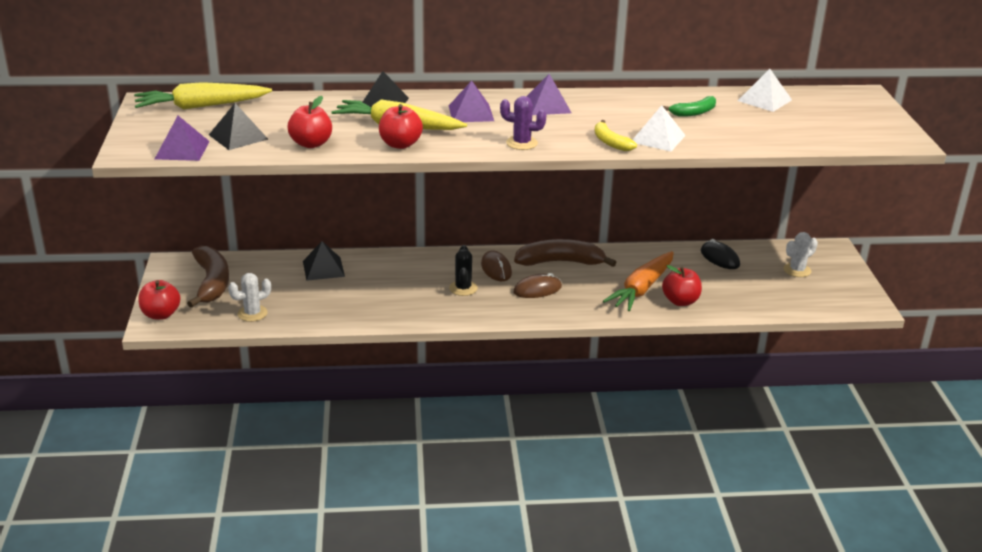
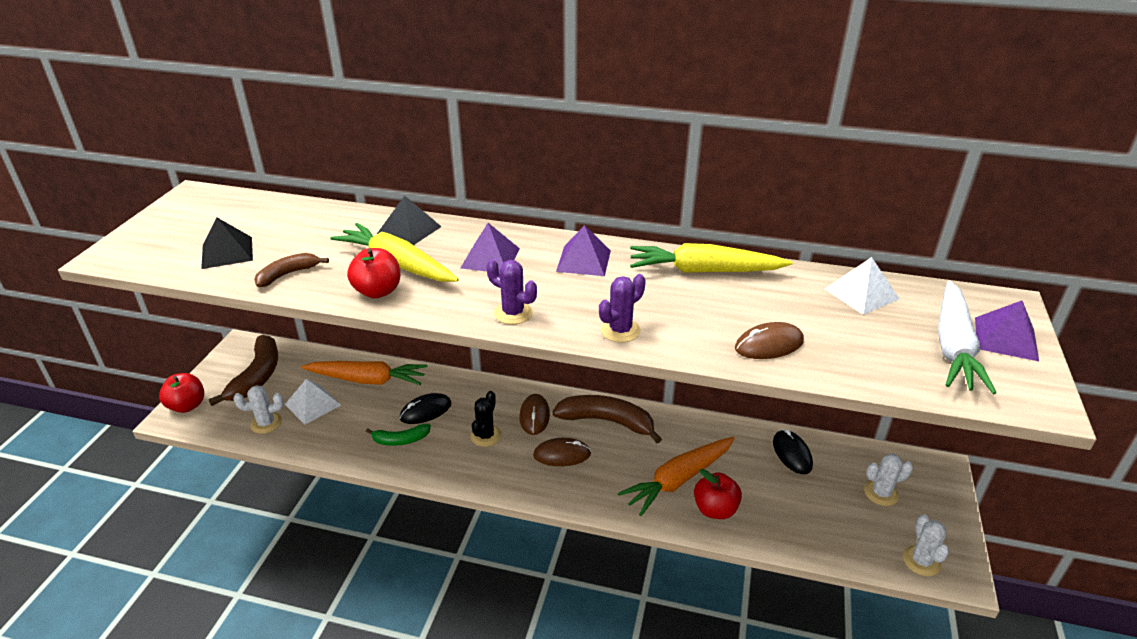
camera: 20 degrees right, 5 degrees up
yellow carrot [134,82,272,110] -> yellow carrot moved to [630,243,793,273]
purple pyramid [155,116,210,161] -> purple pyramid moved to [975,300,1039,361]
red apple [287,96,332,148] -> brown banana [254,253,329,287]
black pyramid [303,241,345,281] -> orange carrot [301,361,427,385]
yellow banana [595,120,637,151] -> purple cactus [599,274,646,343]
white pyramid [633,105,686,151] -> white pyramid moved to [285,379,341,424]
green banana [663,96,716,117] -> green banana moved to [366,424,431,446]
none -> black mouse [400,393,451,424]
none -> brown mouse [735,322,804,359]
none -> white cactus [903,514,949,576]
none -> white carrot [938,280,996,394]

